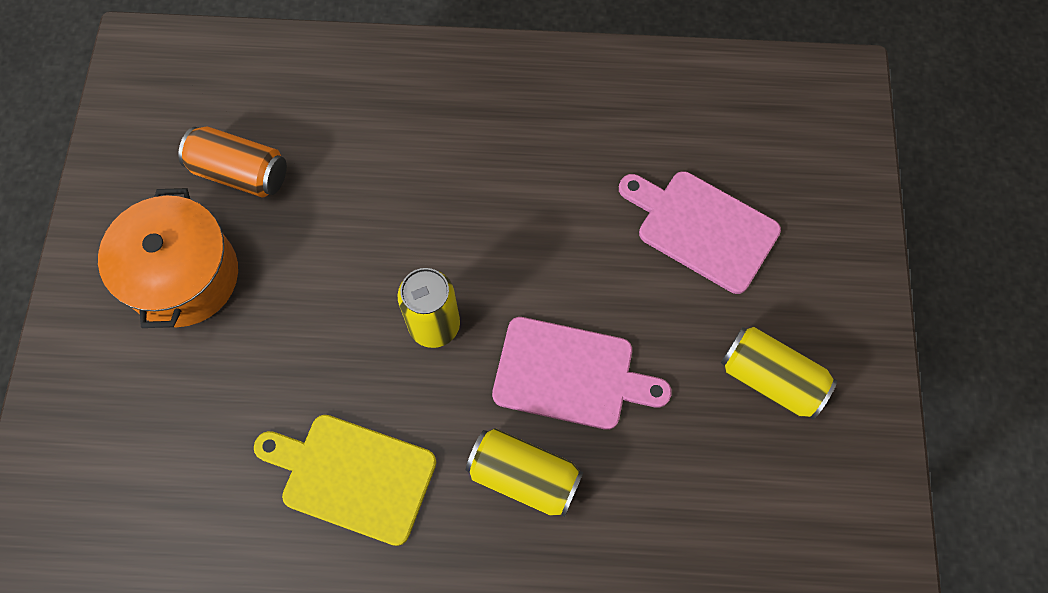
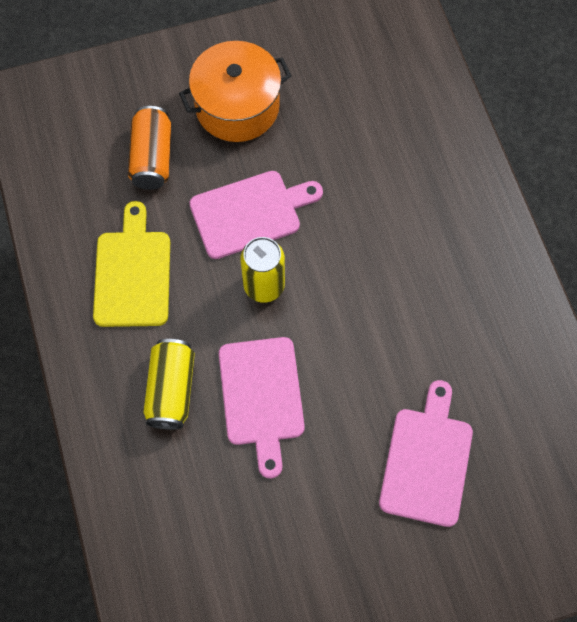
camera: 70 degrees right, 0 degrees up
orange can [178,126,287,197] -> orange can moved to [128,106,171,190]
yellow can [721,327,837,420] -> none
none -> pink cutting board [189,171,323,259]

